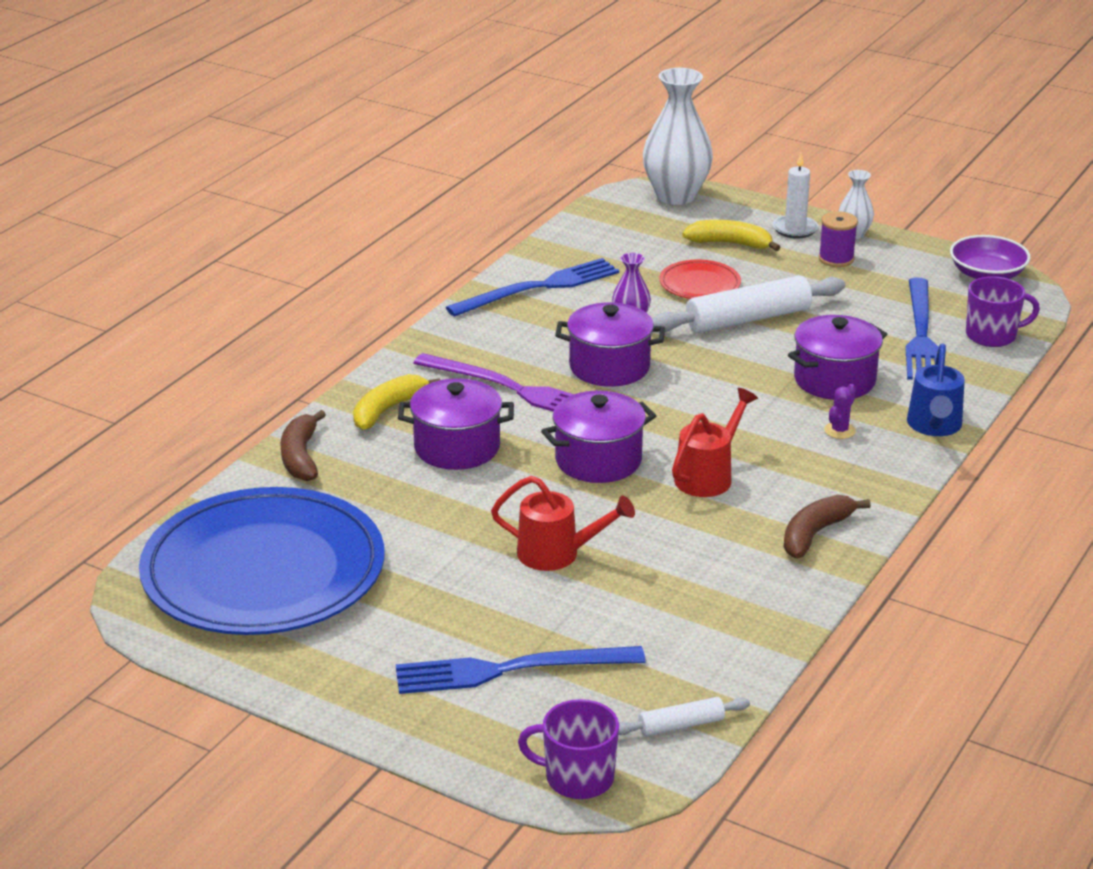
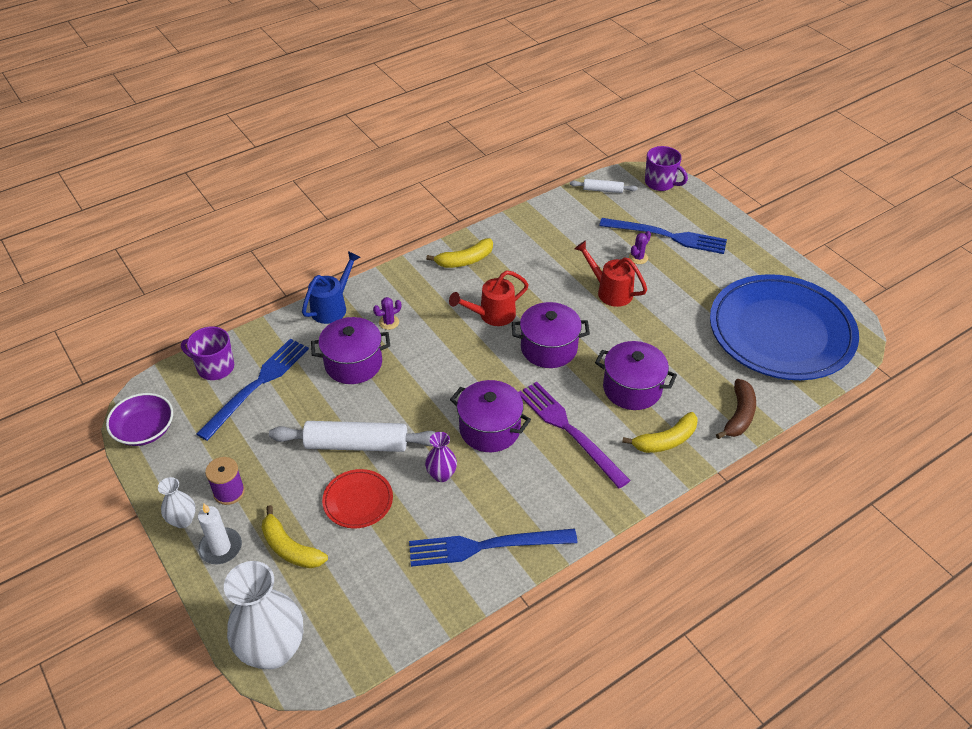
camera: 155 degrees left, 15 degrees up
brown banana [784,495,871,558] -> yellow banana [426,238,493,268]
none -> purple cactus [629,231,651,264]

